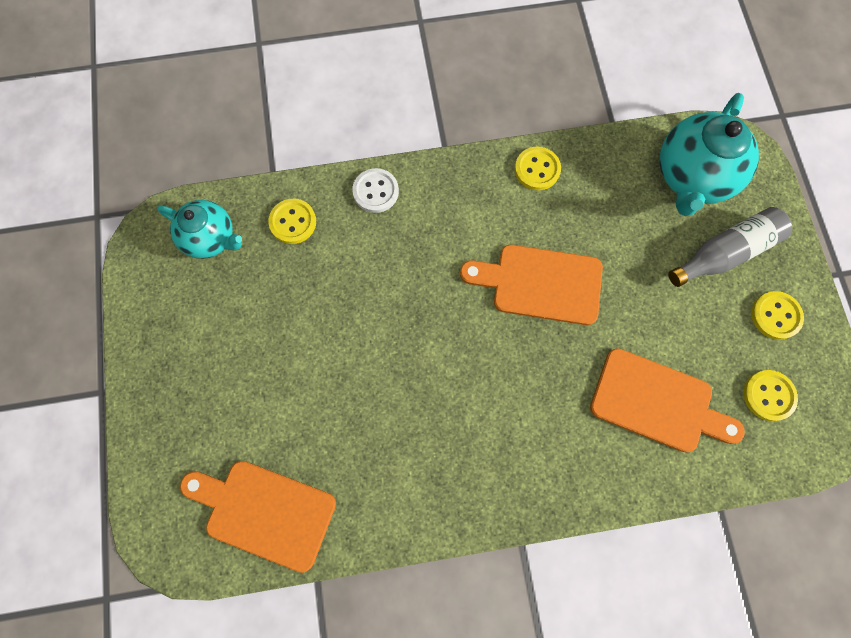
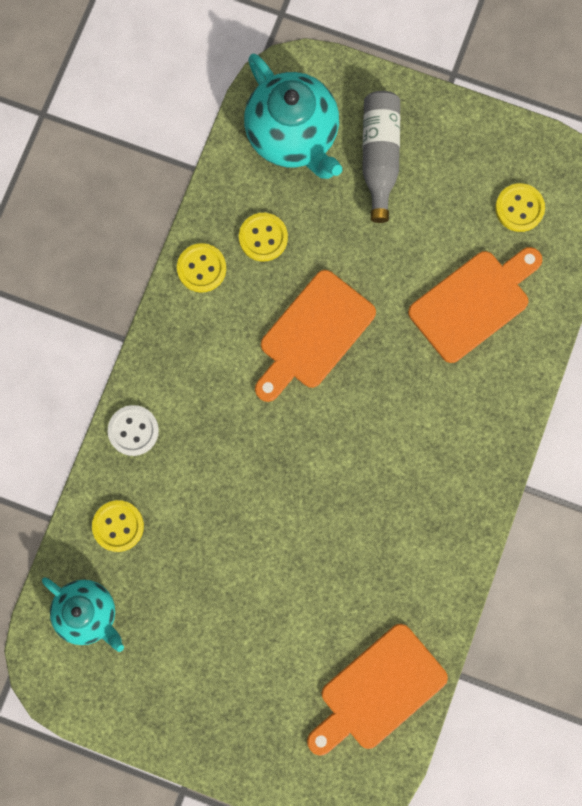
camera: 60 degrees left, 5 degrees up
turquoise teapot [157,200,242,259] -> turquoise teapot turned 75 degrees clockwise [42,577,124,652]
yellow button [751,291,804,340] -> yellow button moved to [239,213,288,262]

